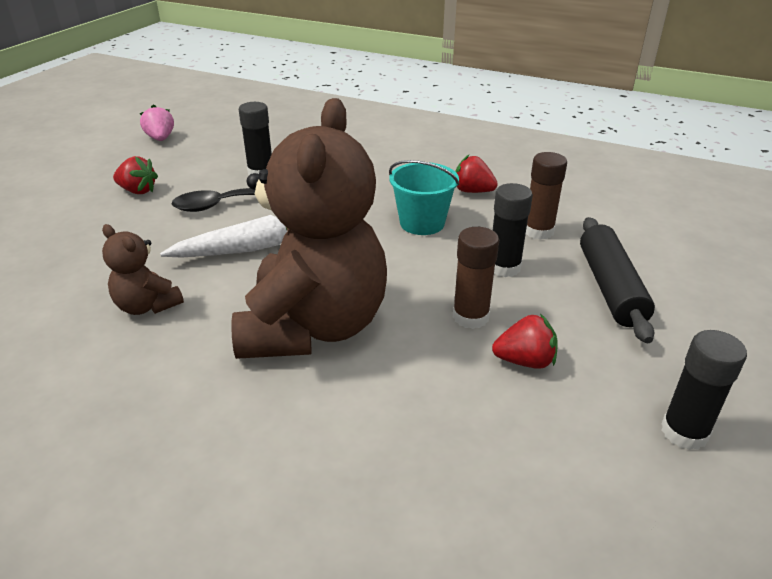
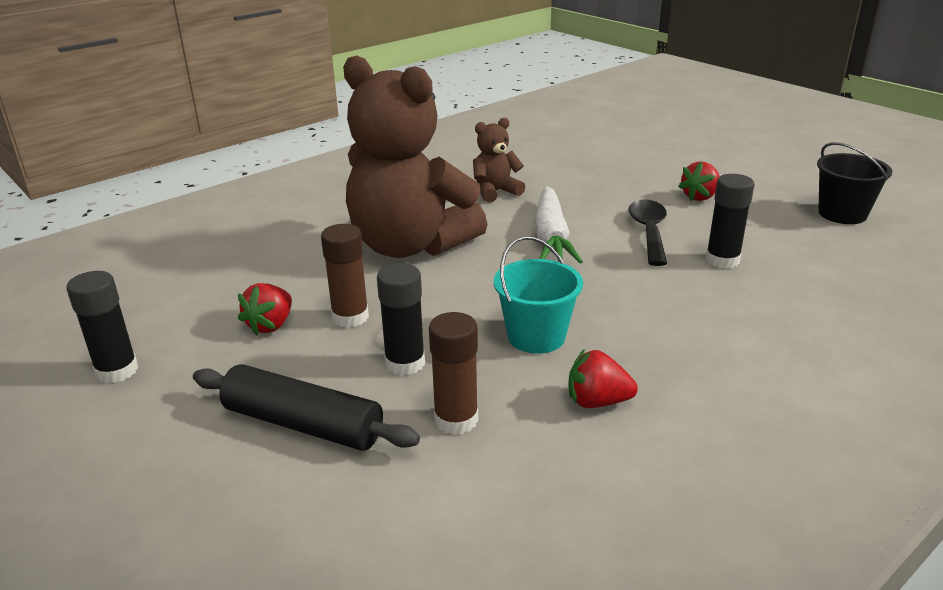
camera: 115 degrees right, 5 degrees down
pink strawberry [139,104,174,141] -> black bucket [817,142,892,224]
red strawberry [455,155,498,193] -> red strawberry turned 135 degrees counterclockwise [568,349,638,408]

